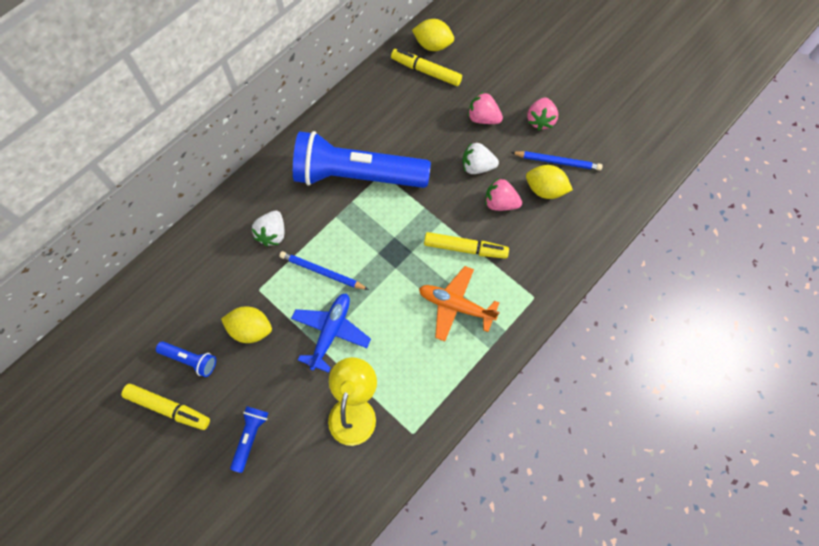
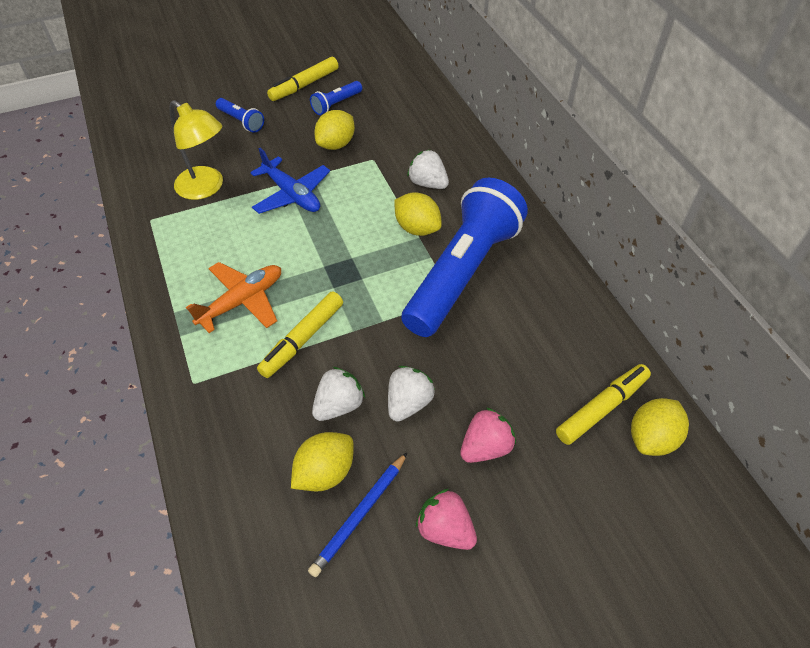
camera: 115 degrees right, 15 degrees down
blue pencil [279,251,369,290] -> none
pink strawberry [485,178,522,211] -> white strawberry [312,367,365,421]
none -> yellow lemon [394,192,442,236]

